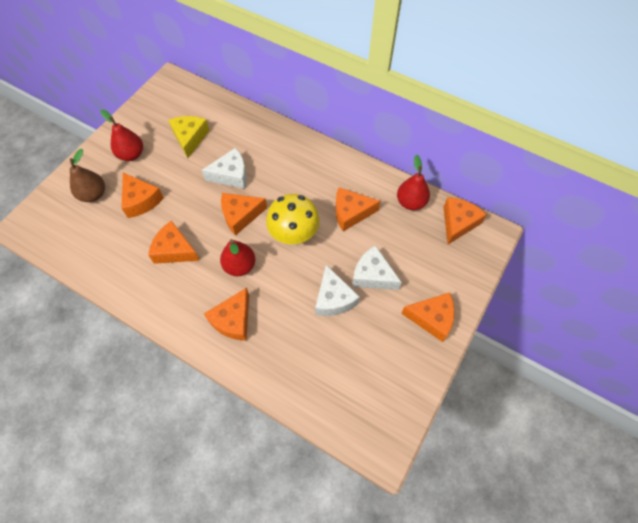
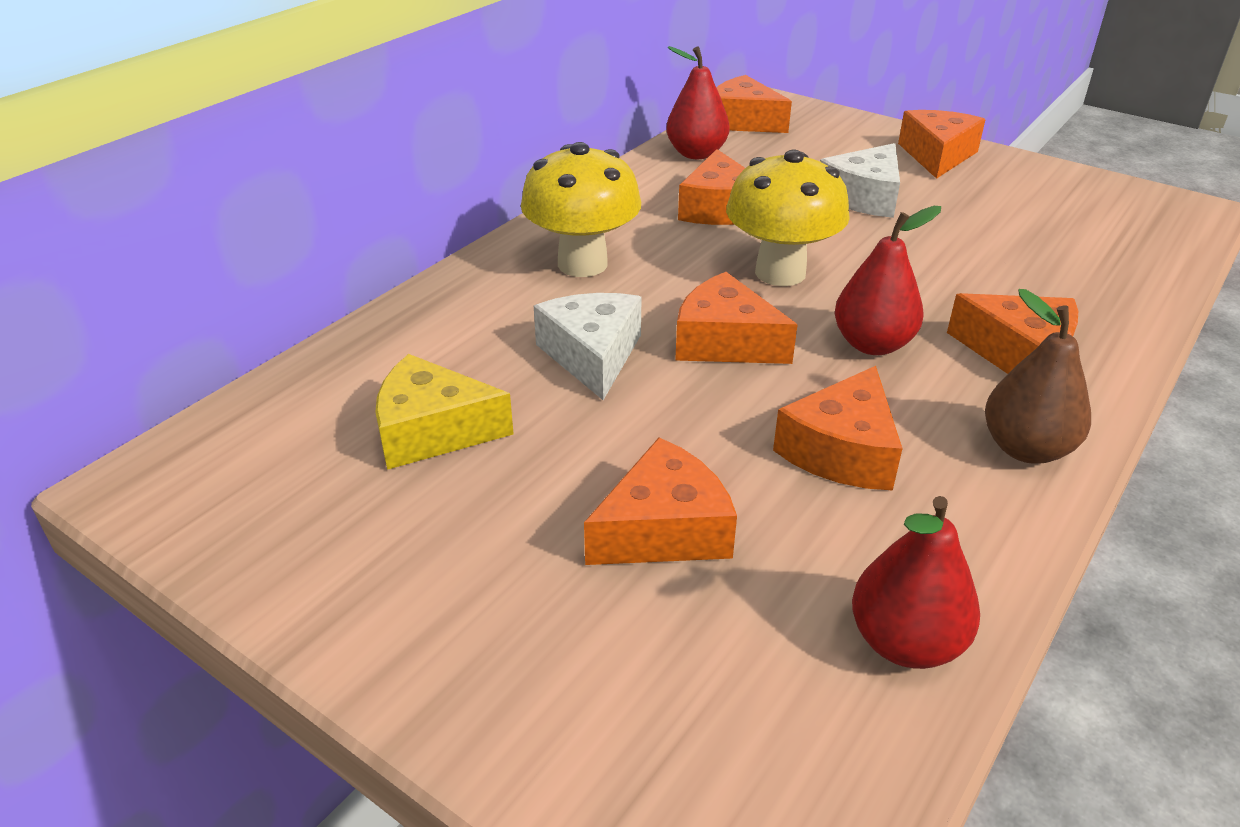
camera: 85 degrees left, 25 degrees down
brown pear [70,149,105,202] -> brown pear moved to [985,289,1091,464]
red pear [100,110,143,161] -> red pear moved to [852,496,980,669]
orange cheese [221,193,267,236] -> orange cheese turned 135 degrees clockwise [675,272,798,364]
white cheese [315,265,360,316] -> none
none -> yellow mushroom [521,142,641,277]

